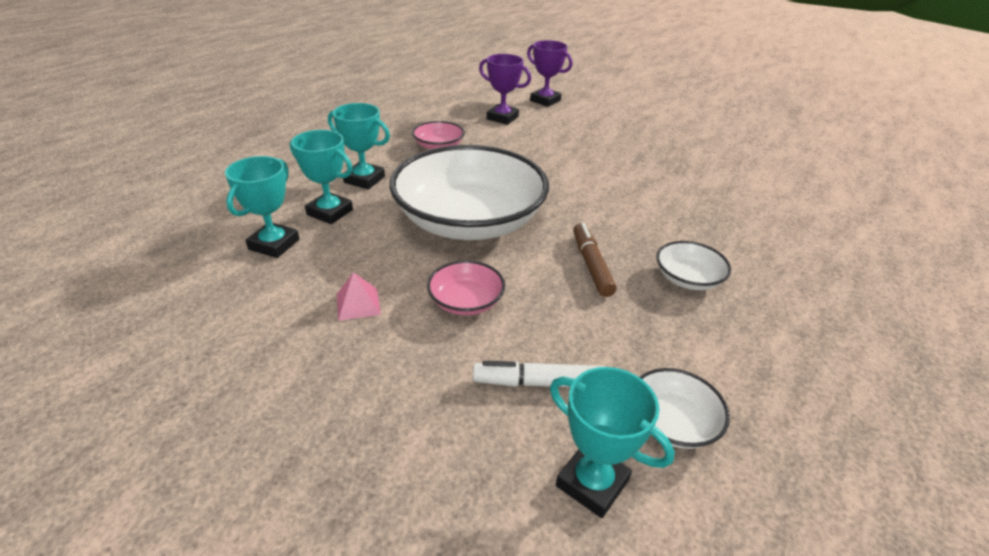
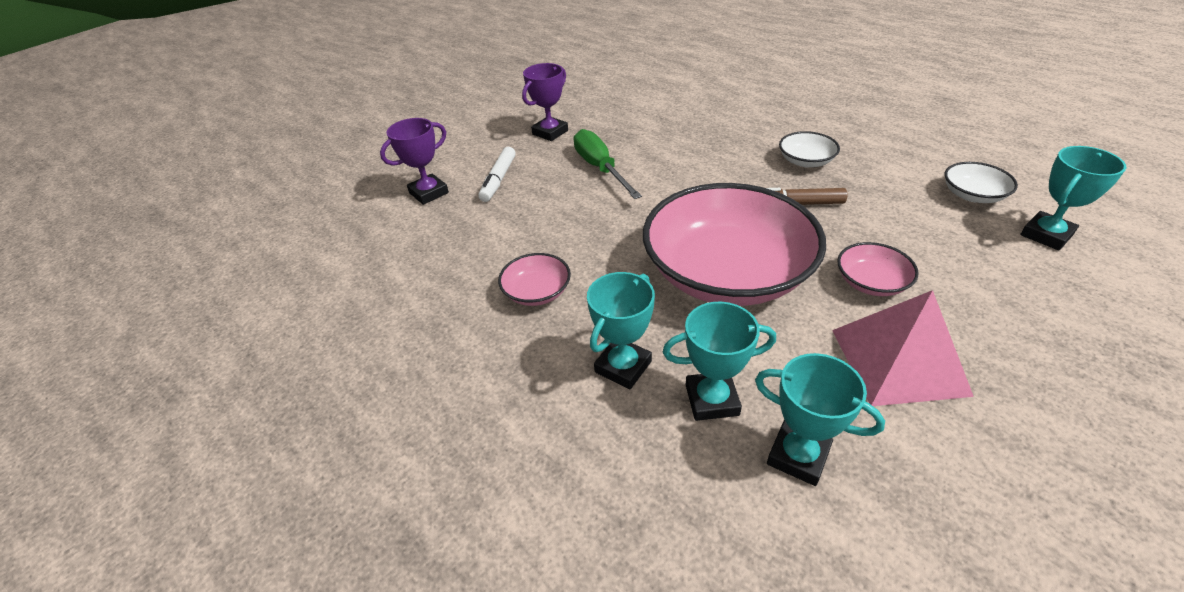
camera: 75 degrees left, 5 degrees up
turquoise trophy [290,130,353,224] -> turquoise trophy turned 45 degrees clockwise [663,302,776,421]
pink pyramid [337,272,381,321] -> pink pyramid [832,290,974,406], size x2.22
white bowl [389,145,549,240] -> pink bowl [643,183,826,306]
white marker [473,361,606,387] -> white marker moved to [478,147,516,202]
purple trophy [479,54,531,125] -> purple trophy moved to [522,63,568,141]
none -> green screwdriver [573,129,642,199]

